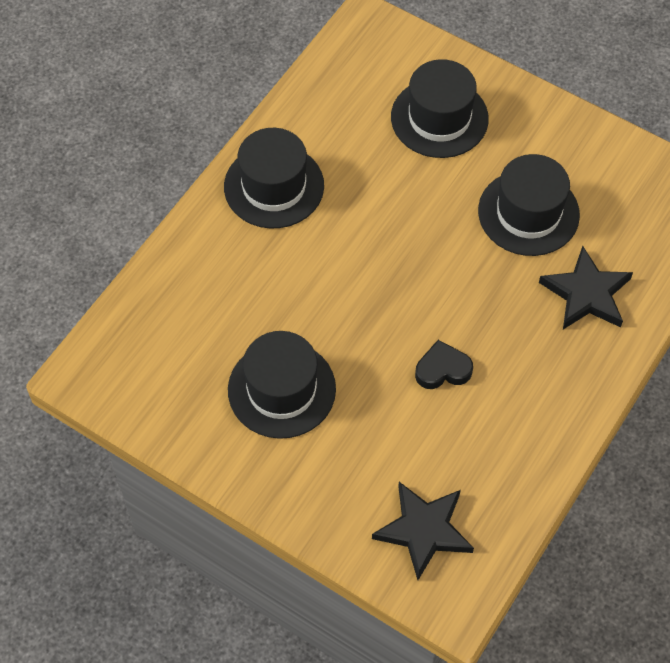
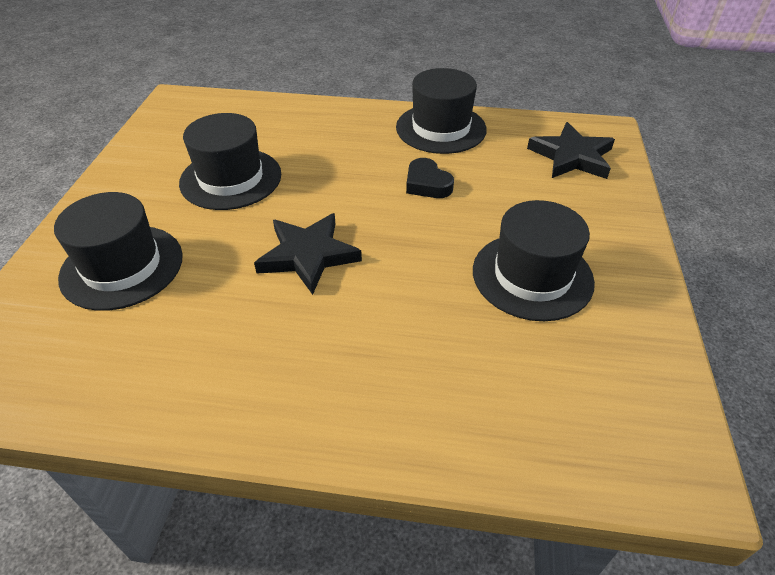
camera: 115 degrees left, 15 degrees down
black hat [224,128,324,228] -> black hat moved to [396,68,487,154]
black star [539,246,633,329] -> black star moved to [254,213,362,295]

